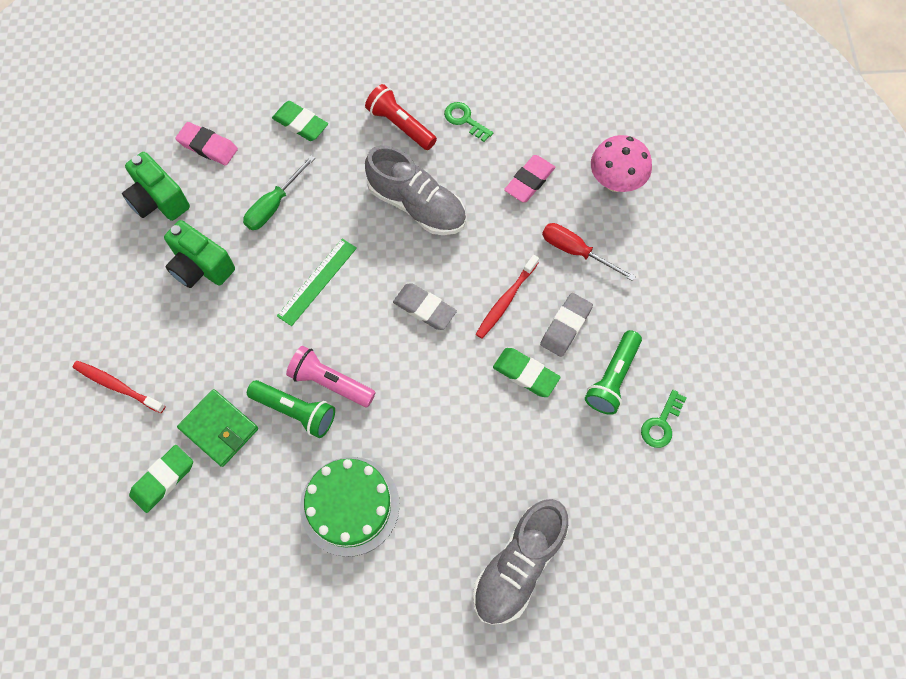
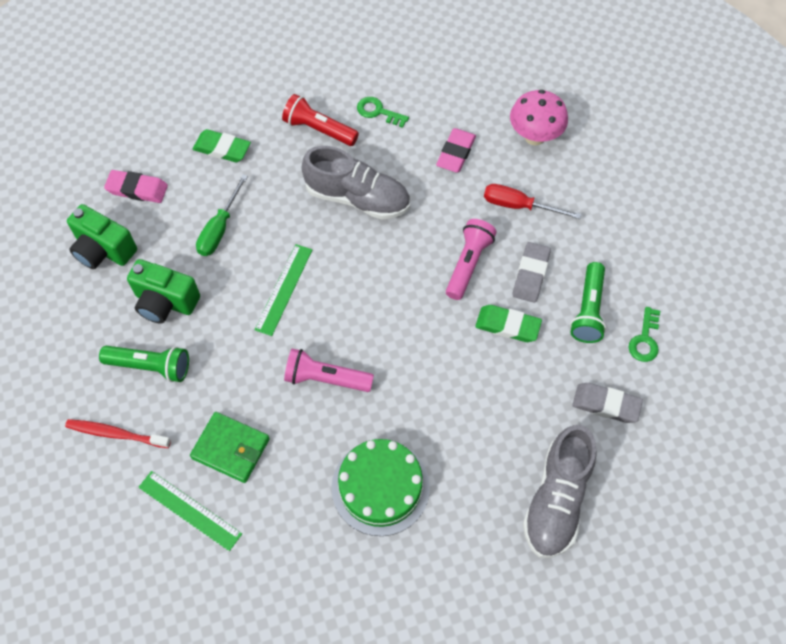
camera: 15 degrees left, 5 degrees down
green eraser [129,445,193,513] -> green ruler [138,471,242,551]
green flashlight [247,380,335,438] -> green flashlight moved to [99,346,189,382]
grey eraser [393,284,457,330] -> grey eraser moved to [573,383,643,423]
red toothbrush [476,255,539,339] -> pink flashlight [446,219,497,300]

